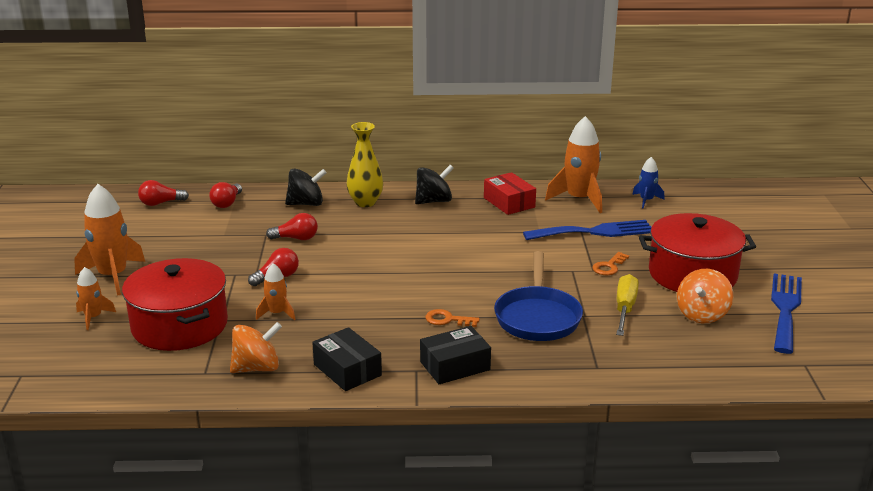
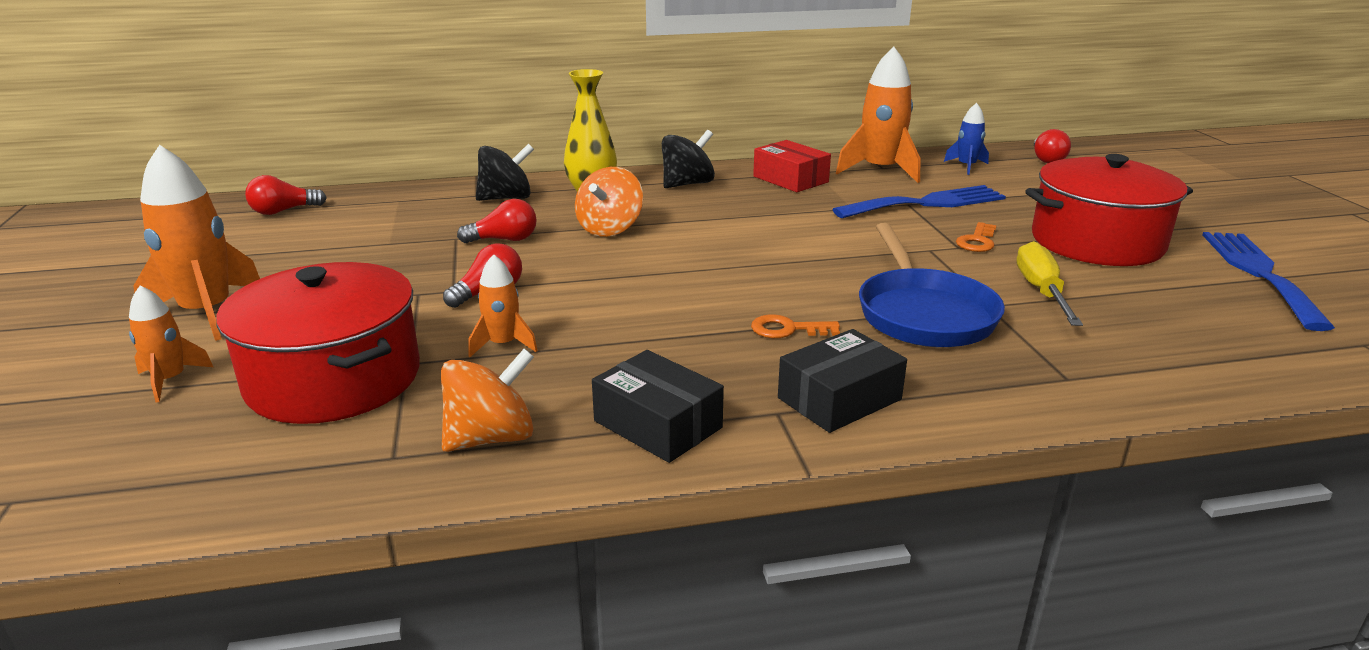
camera: 10 degrees left, 0 degrees up
red light bulb [209,182,242,208] -> red light bulb moved to [1034,129,1071,163]
orange spinning top [677,269,733,323] -> orange spinning top moved to [575,167,643,237]

